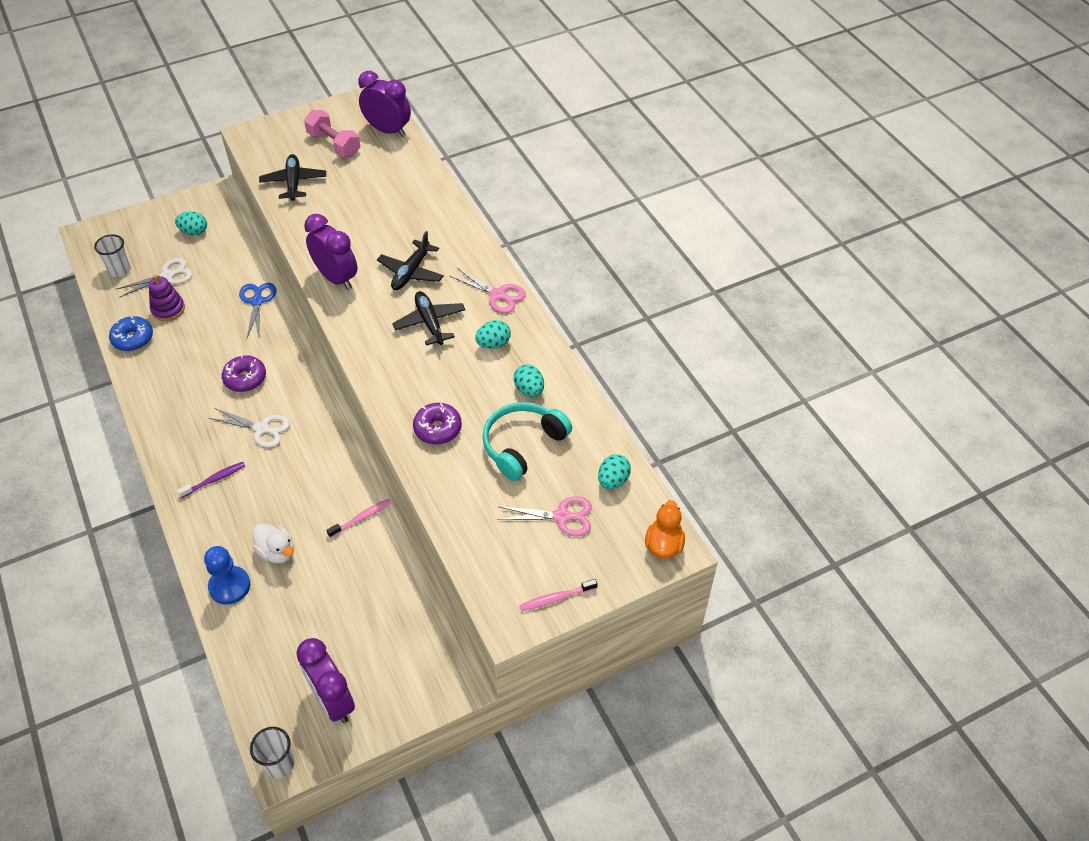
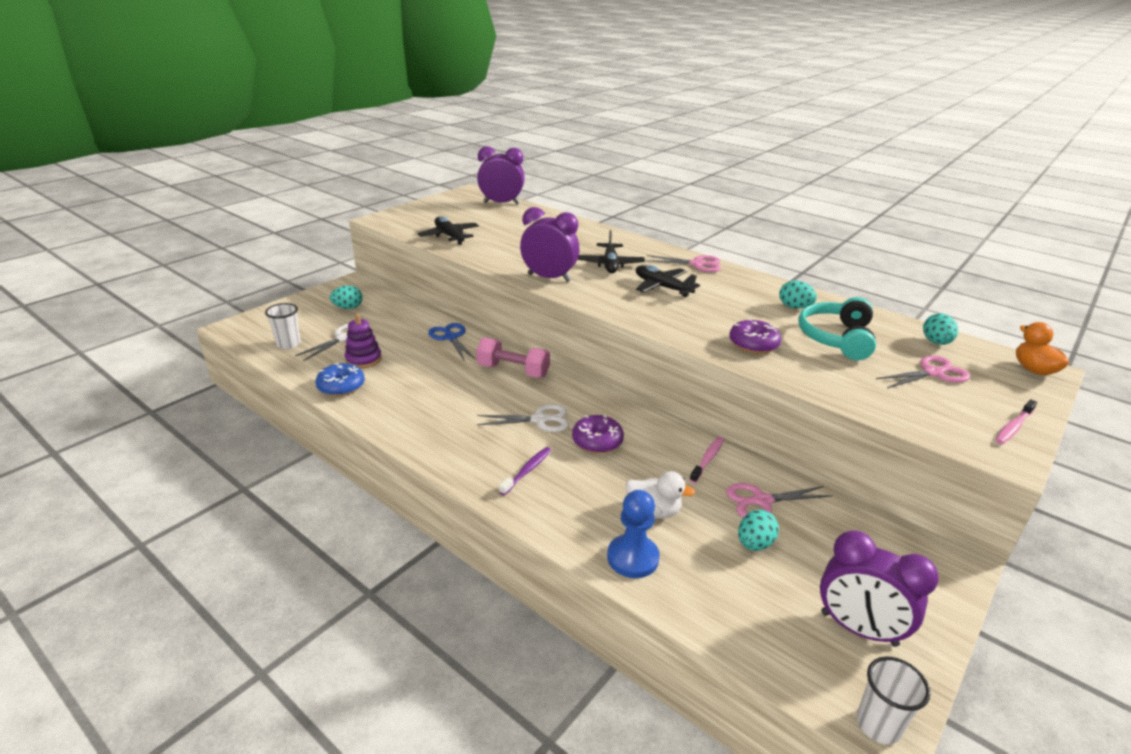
camera: 25 degrees left, 20 degrees down
purple donut [222,355,266,392] -> purple donut moved to [572,415,624,454]
pink dumbbell [304,110,360,157] -> pink dumbbell moved to [476,338,550,378]
turquoise egg [475,320,511,349] -> turquoise egg moved to [738,510,779,551]
none -> pink scissors [726,483,832,518]

